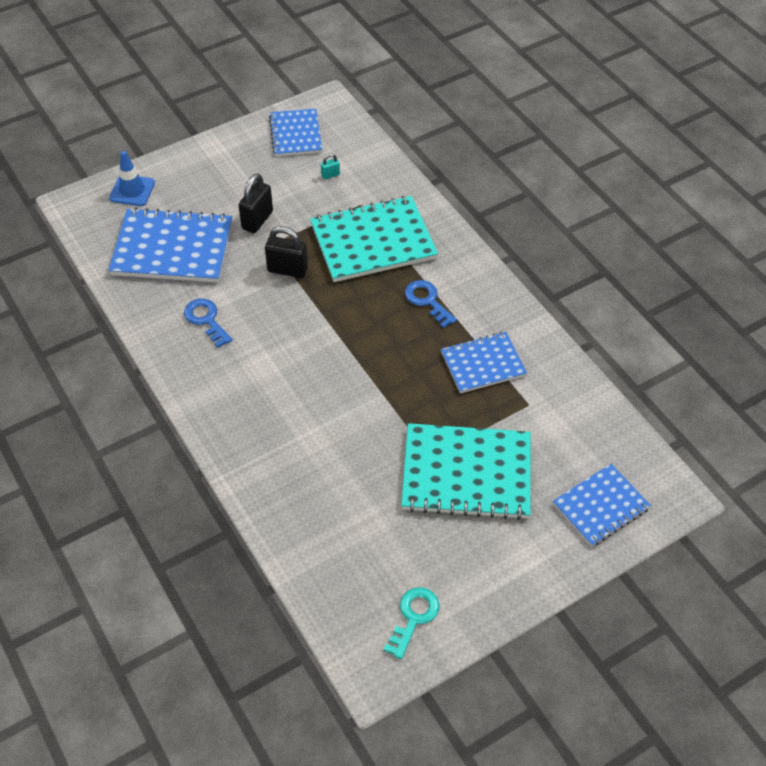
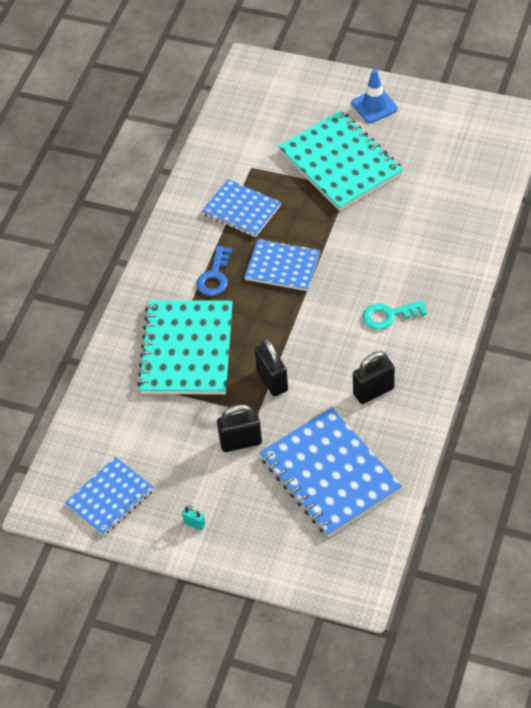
camera: 125 degrees left, 0 degrees up
blue traffic cone [109,151,155,206] -> blue traffic cone moved to [352,69,398,123]
blue key [184,298,233,348] -> black padlock [353,351,395,404]
turquoise notebook [310,196,438,282] -> turquoise notebook turned 60 degrees clockwise [137,300,233,395]
turquoise padlock [321,153,340,179] -> turquoise padlock moved to [182,506,205,530]
turquoise key [384,587,439,659] -> turquoise key moved to [363,300,427,330]
blue notebook [553,464,651,547] -> blue notebook moved to [244,239,320,291]

